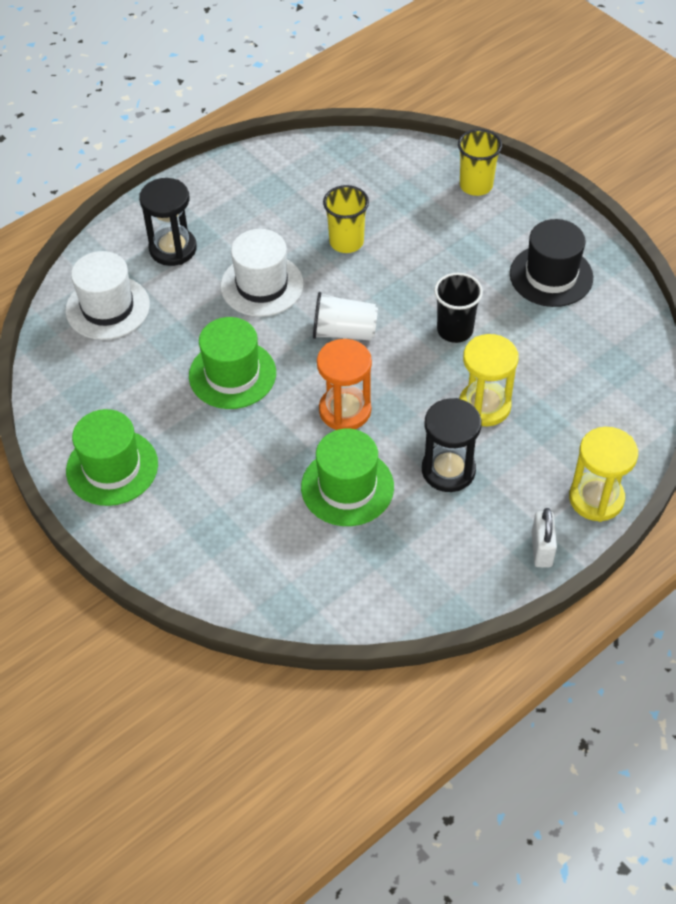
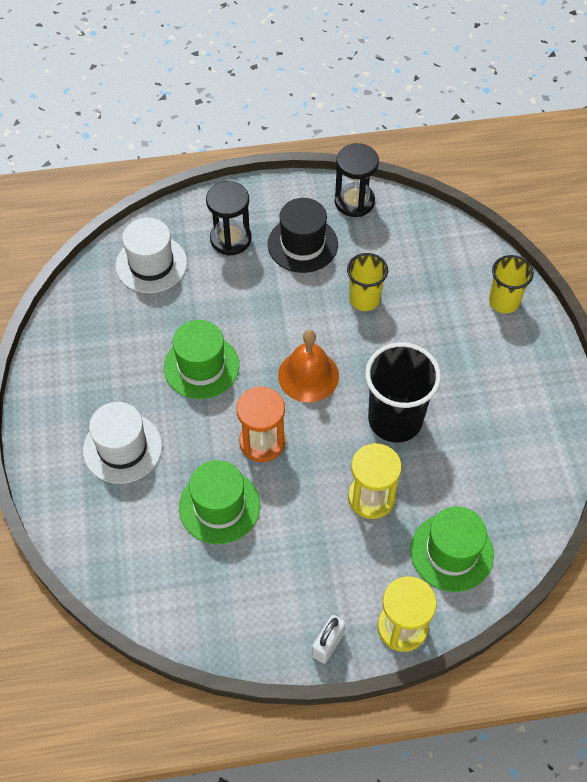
camera: 30 degrees right, 5 degrees up
green hat [66,409,158,506] -> green hat moved to [410,506,494,592]
white hat [220,229,304,317] -> white hat moved to [83,402,162,484]
white cup [313,292,378,341] -> orange bell [278,330,339,402]
black hourglass [422,398,481,492] -> black hourglass moved to [335,143,379,217]
black cup [434,273,483,343] -> black cup [365,342,441,442], size x1.66
black hat [510,219,593,307] -> black hat moved to [268,198,338,273]

